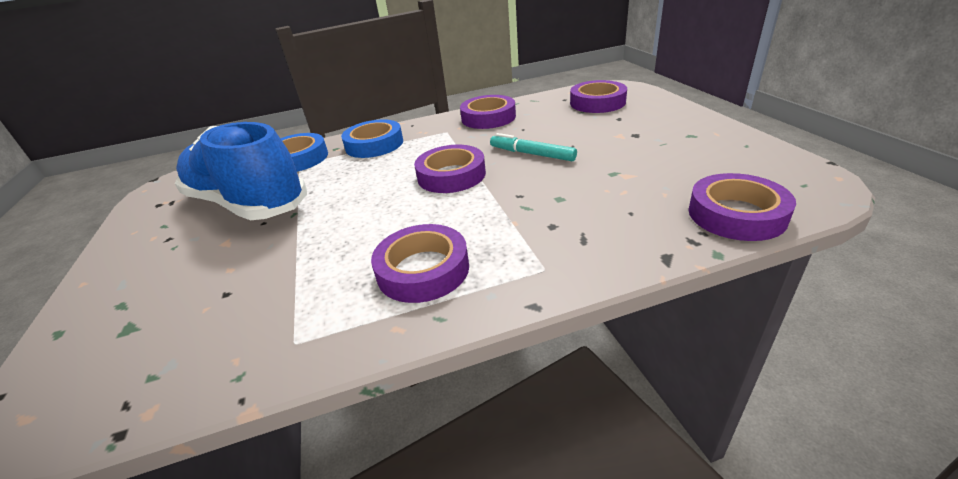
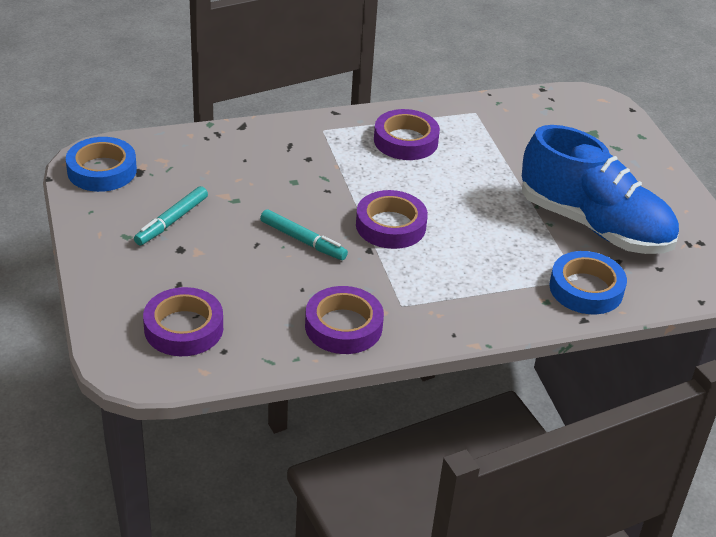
camera: 175 degrees right, 5 degrees up
blue tape [341,119,403,158] -> blue tape moved to [66,137,137,192]
purple tape [688,173,796,241] -> none
none -> turquoise marker [134,186,208,245]

